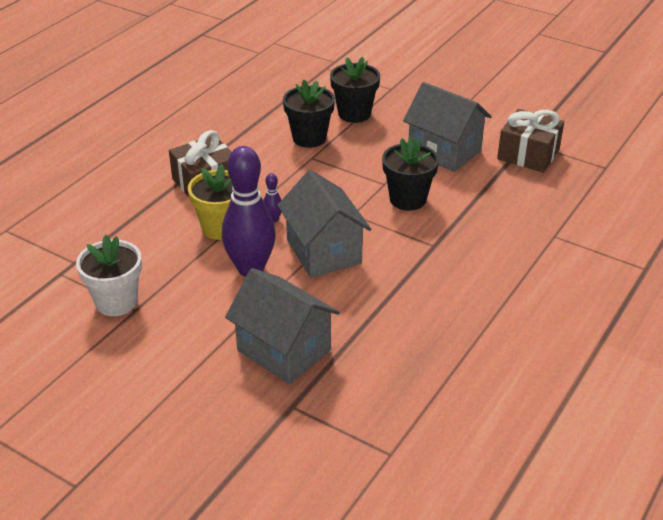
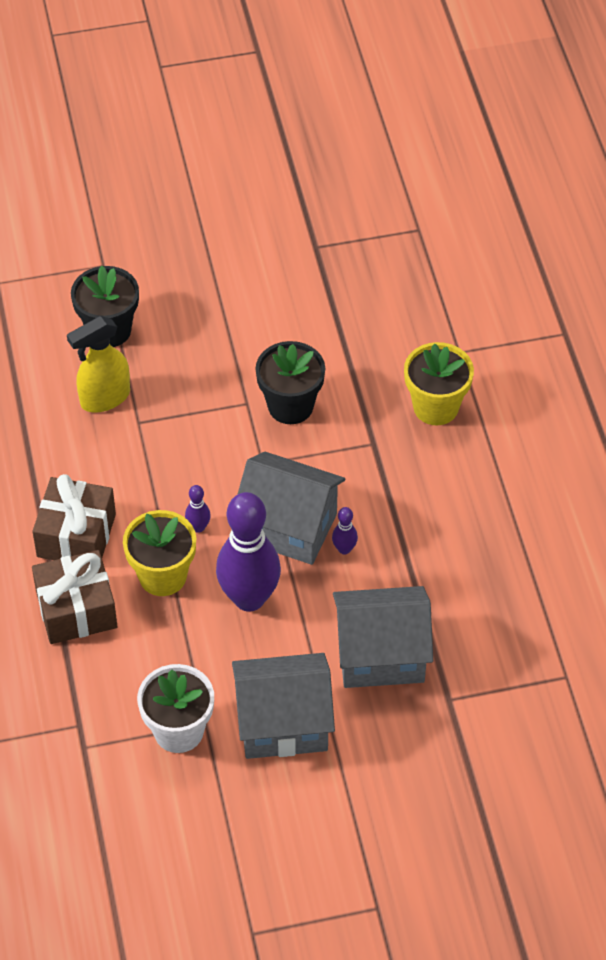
camera: 45 degrees left, 15 degrees up
black flower pot [283,79,335,148] -> yellow spray bottle [67,316,130,412]
grey house [403,82,492,172] -> grey house moved to [232,653,335,759]
brown gift [497,109,564,172] -> brown gift moved to [32,550,117,644]
none -> purple bowling pin [332,507,358,555]
none -> yellow flower pot [404,342,474,425]

